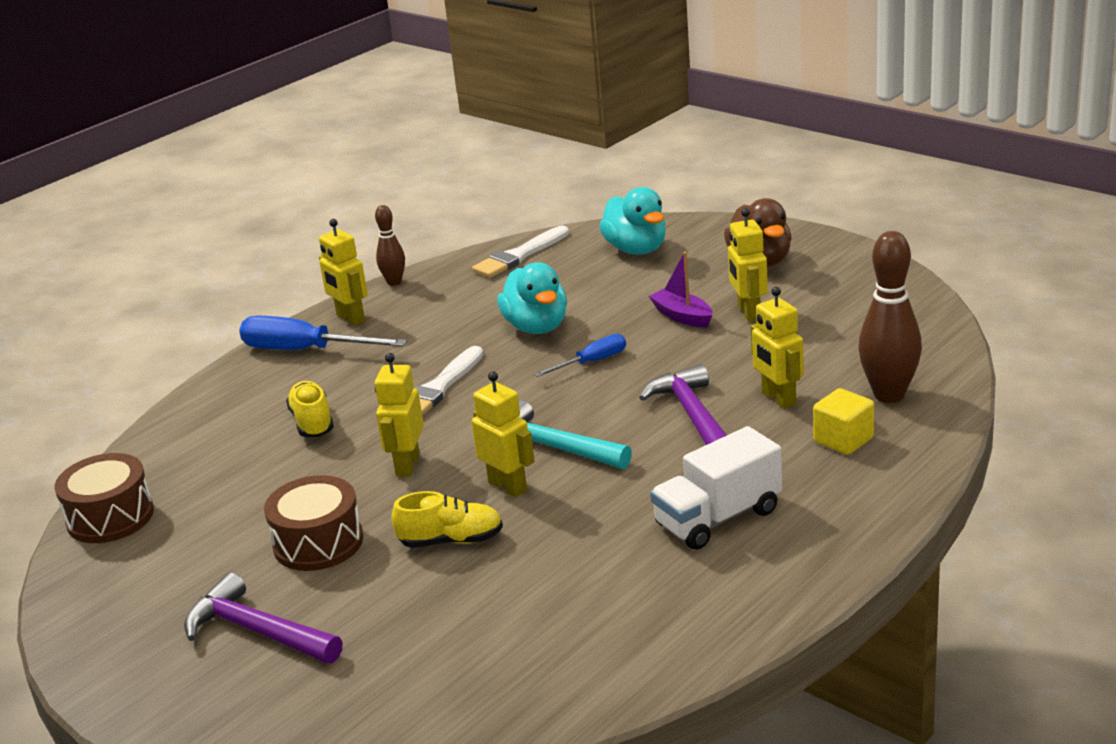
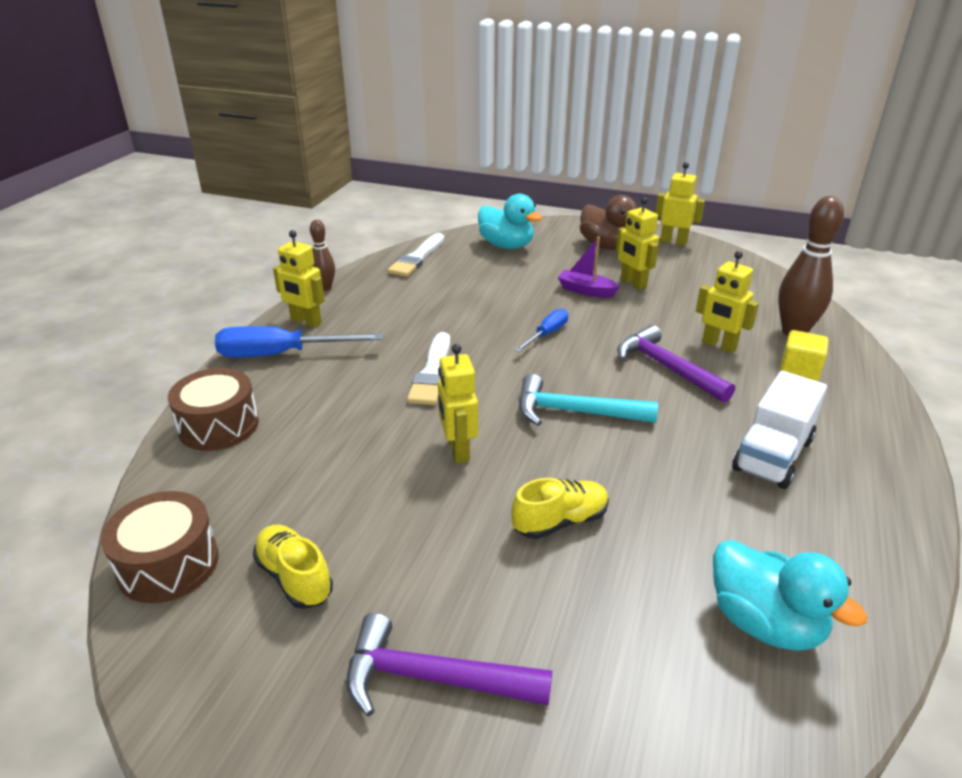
camera: 25 degrees left, 5 degrees up
brown drum [264,475,363,571] -> brown drum moved to [168,368,259,451]
yellow shoe [286,381,334,437] -> yellow shoe moved to [253,525,333,609]
yellow robot [472,371,535,497] -> yellow robot moved to [655,162,705,246]
turquoise duck [497,262,567,334] -> turquoise duck moved to [713,540,867,651]

